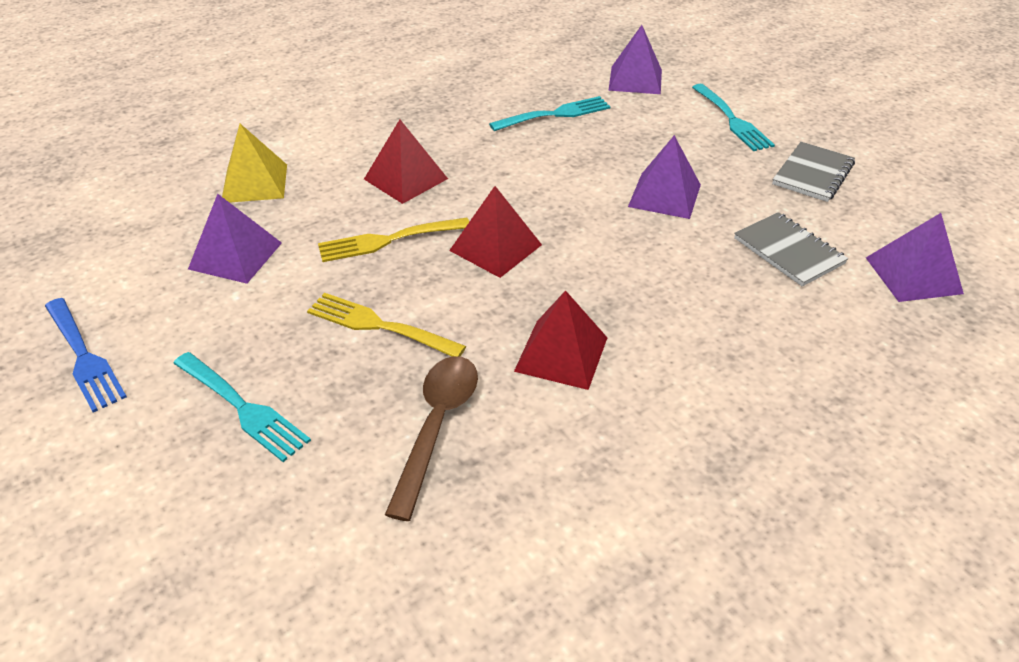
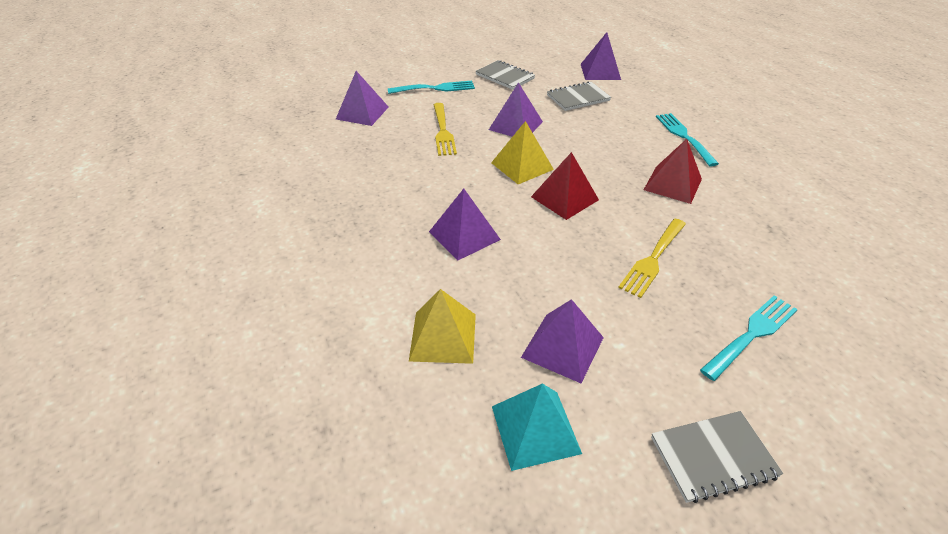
camera: 80 degrees left, 0 degrees up
blue fork [45,298,127,413] -> grey notebook [651,411,783,503]
yellow fork [318,218,470,262] -> yellow fork moved to [433,103,457,156]
red pyramid [364,120,448,204] -> purple pyramid [429,189,501,260]
brown spoon [385,356,478,521] -> none
turquoise fork [489,96,611,131] -> turquoise fork moved to [656,113,719,166]
none -> yellow pyramid [491,121,554,184]
none -> turquoise pyramid [492,383,582,471]

